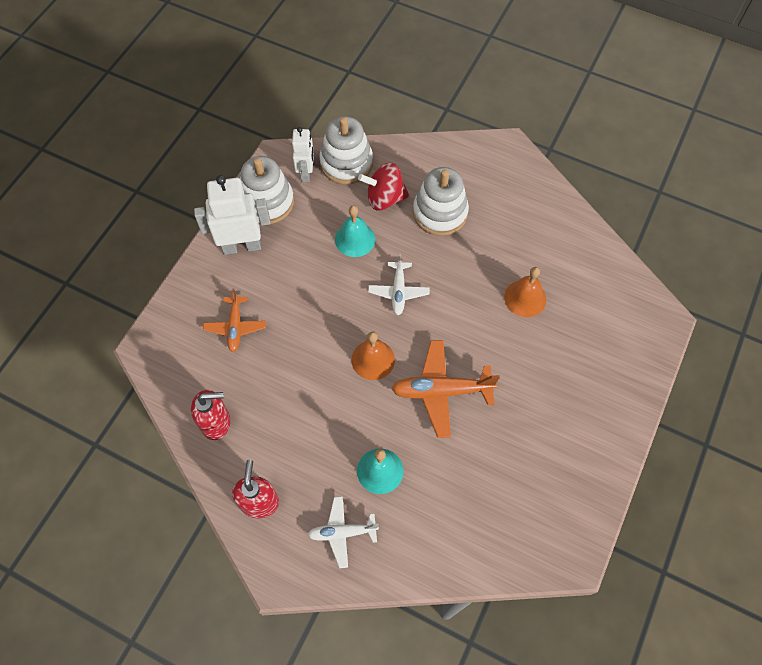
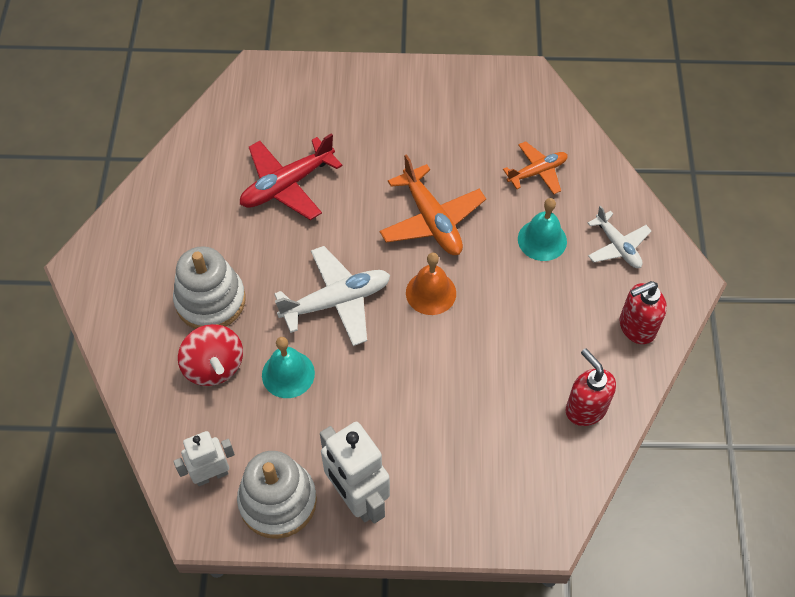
camera: 115 degrees left, 5 degrees down
orange plane [203,289,266,352] -> orange plane moved to [503,141,568,194]
white stacking toy [319,116,373,184] -> none
white plane [368,254,430,315] -> white plane [274,246,390,346], size x1.59
orange bell [504,267,546,317] -> red plane [240,133,342,220]

